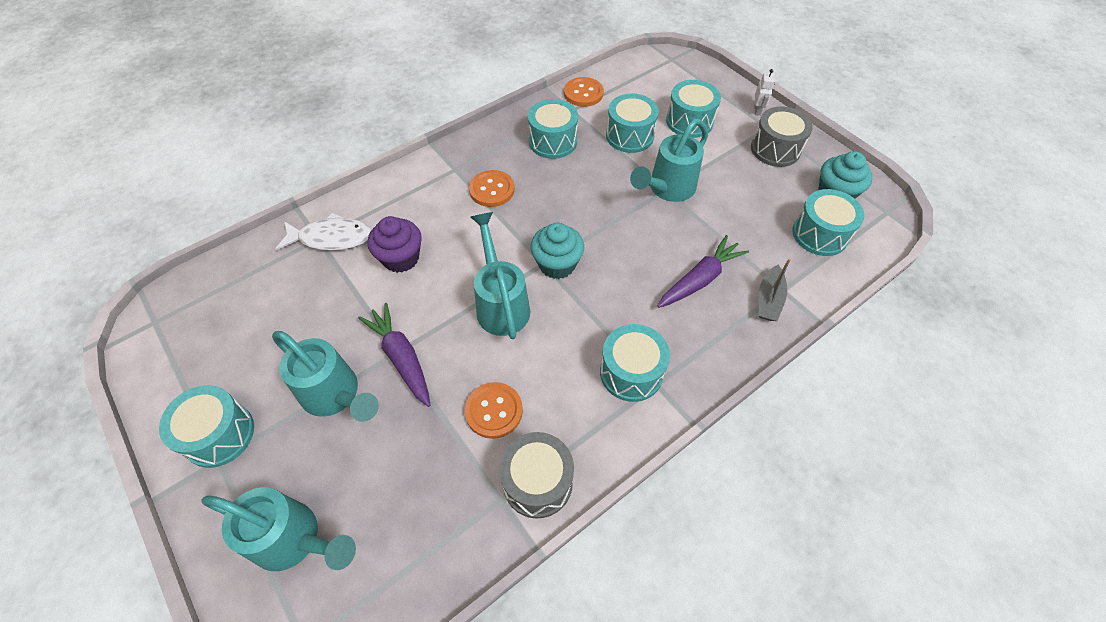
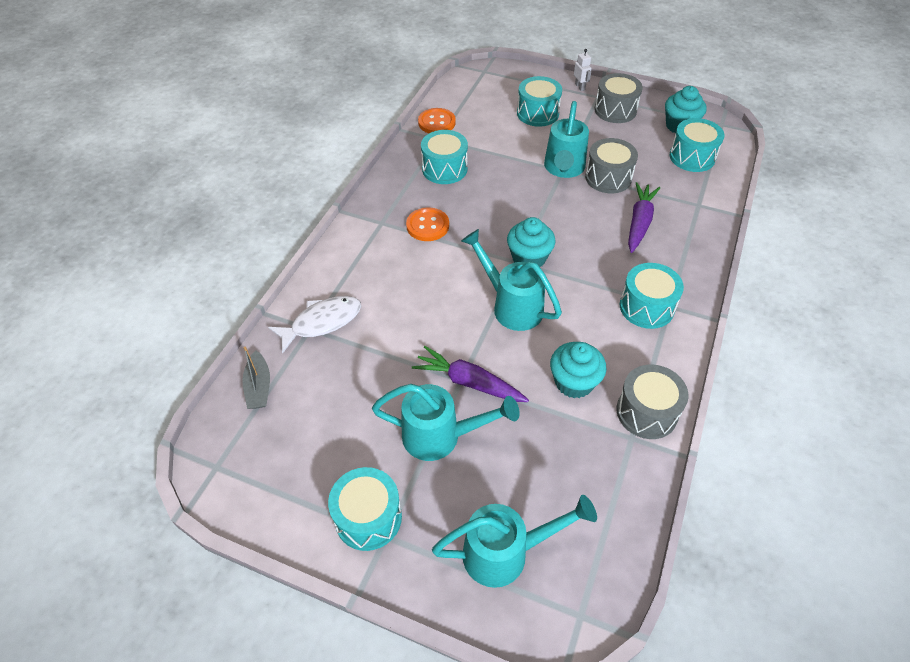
camera: 30 degrees left, 5 degrees down
purple cupcake [368,216,422,273] -> none
orange button [465,382,523,439] -> turquoise cupcake [550,342,606,398]
turquoise drum [606,94,659,153] -> none
grey boat [759,259,791,321] -> grey boat moved to [242,346,270,409]
none -> grey drum [585,138,638,193]

